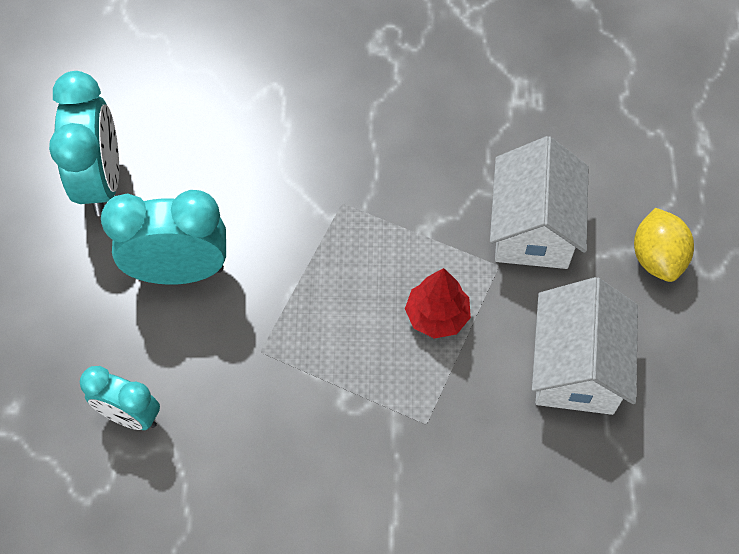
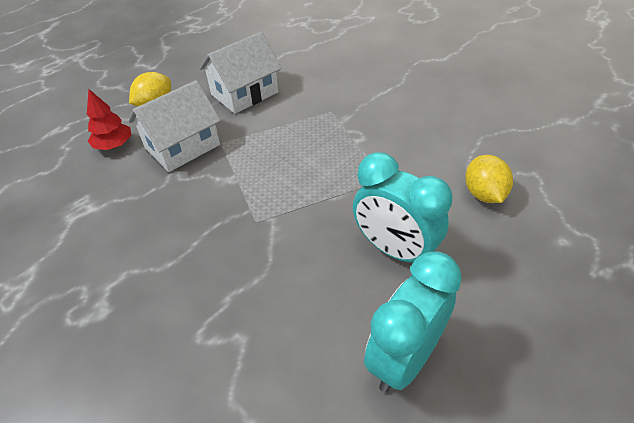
camera: 135 degrees left, 15 degrees down
turquoise clock [80,366,160,430] -> yellow lemon [465,155,513,203]
red tree [405,268,471,339] -> red tree moved to [87,89,131,150]

